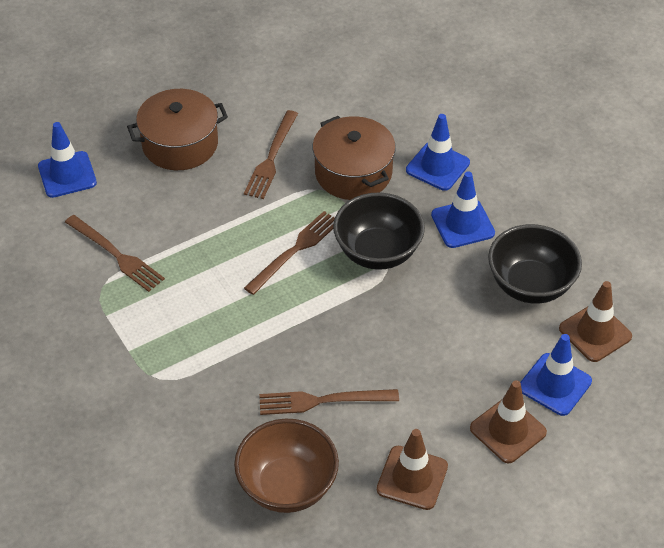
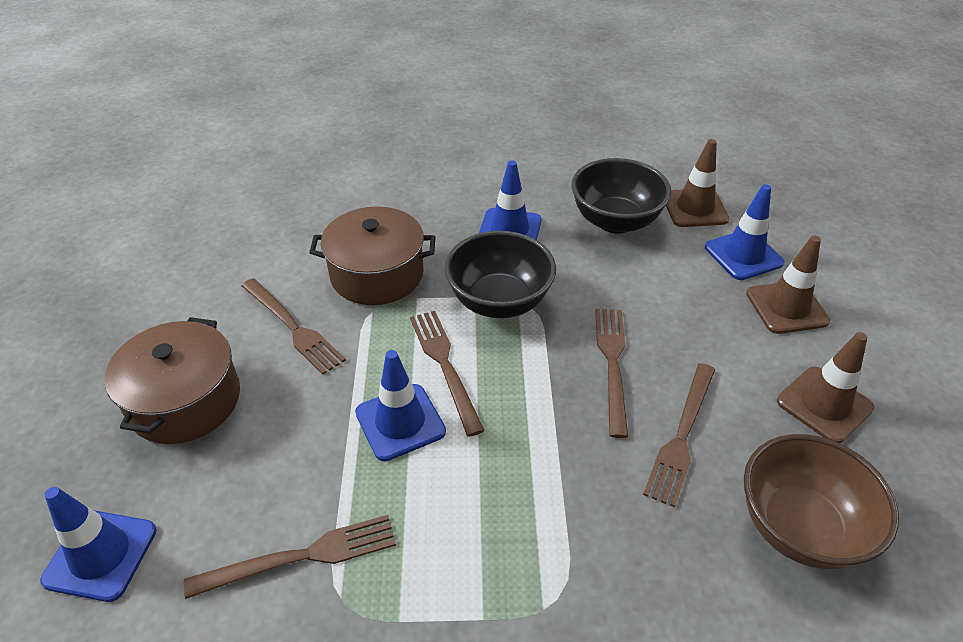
camera: 60 degrees left, 5 degrees down
blue traffic cone [406,114,470,191] -> blue traffic cone moved to [355,350,446,461]
none -> brown fork [595,309,628,438]

